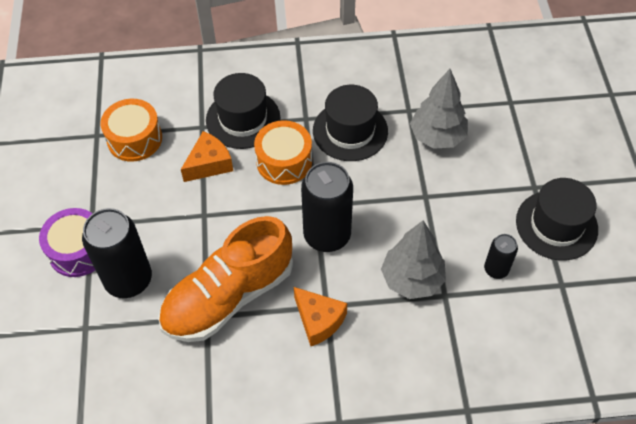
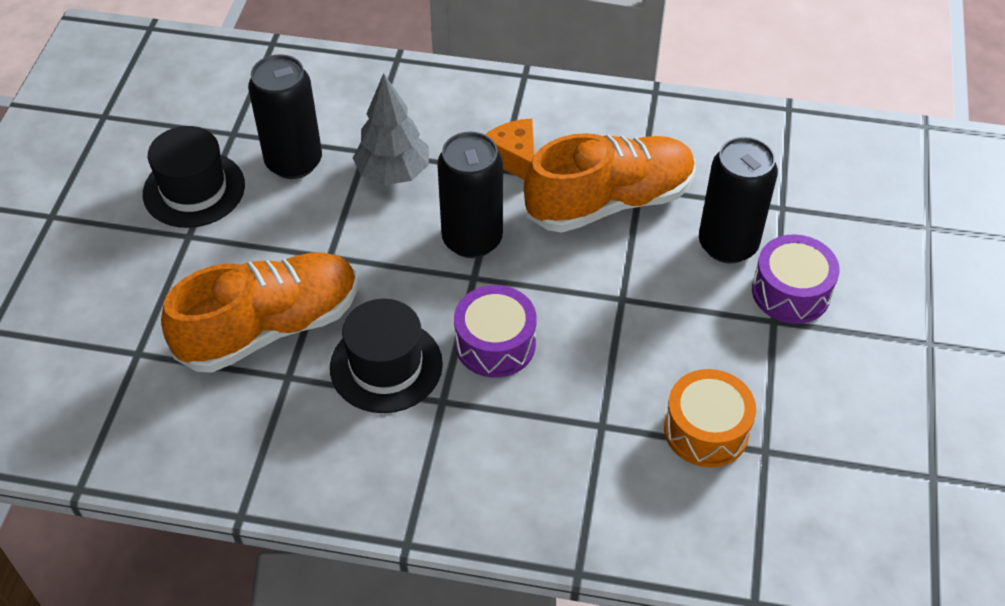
camera: 165 degrees left, 5 degrees down
orange cheese [181,131,233,182] -> none
black hat [206,73,280,149] -> none
orange drum [254,120,312,185] -> purple drum [454,285,537,378]
grey tree [410,69,468,149] -> orange shoe [161,253,357,373]
black can [484,234,518,279] -> black can [248,54,322,179], size x1.93

